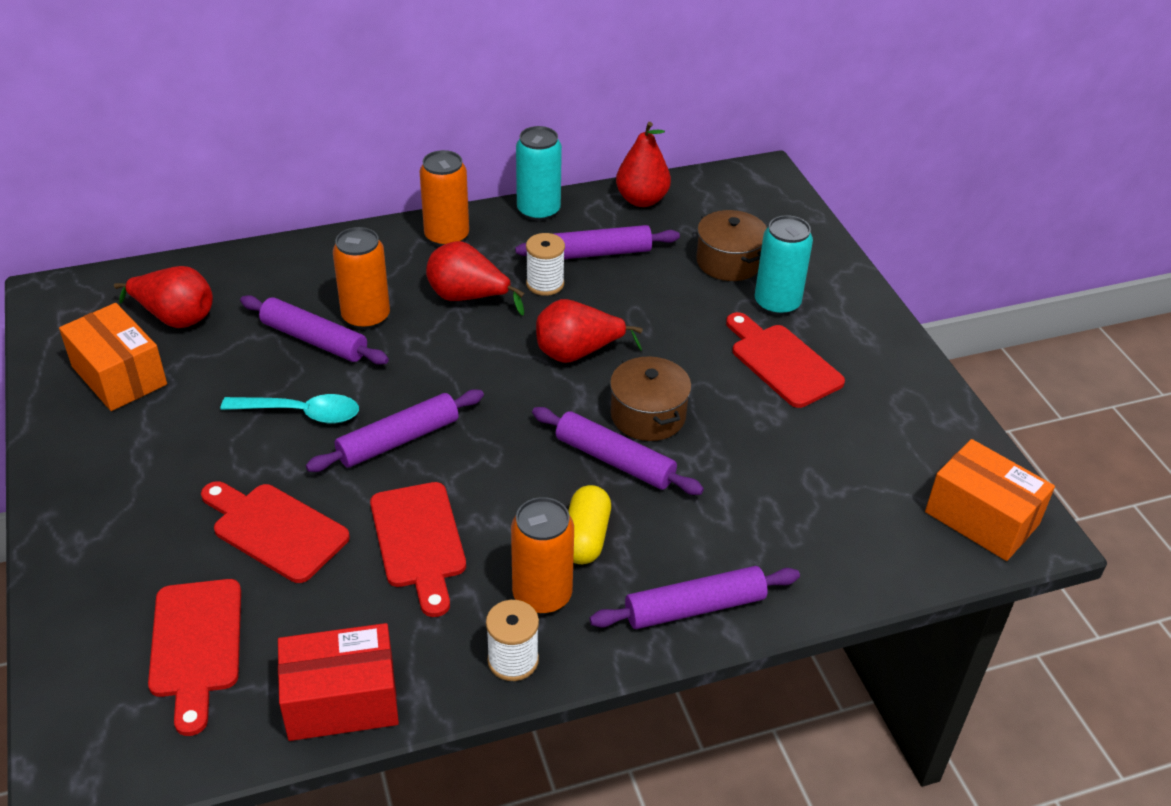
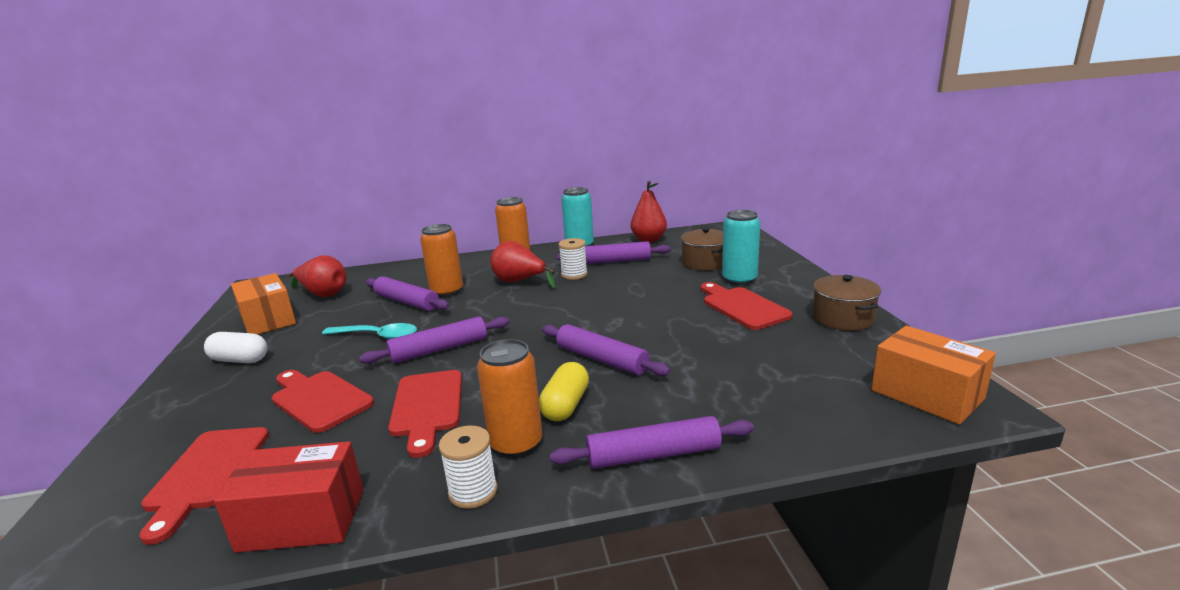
camera: 10 degrees right, 20 degrees down
red pear [536,299,643,363] -> none
brown pot [610,356,691,441] -> brown pot moved to [812,275,881,331]
none -> white capsule [204,332,268,363]

